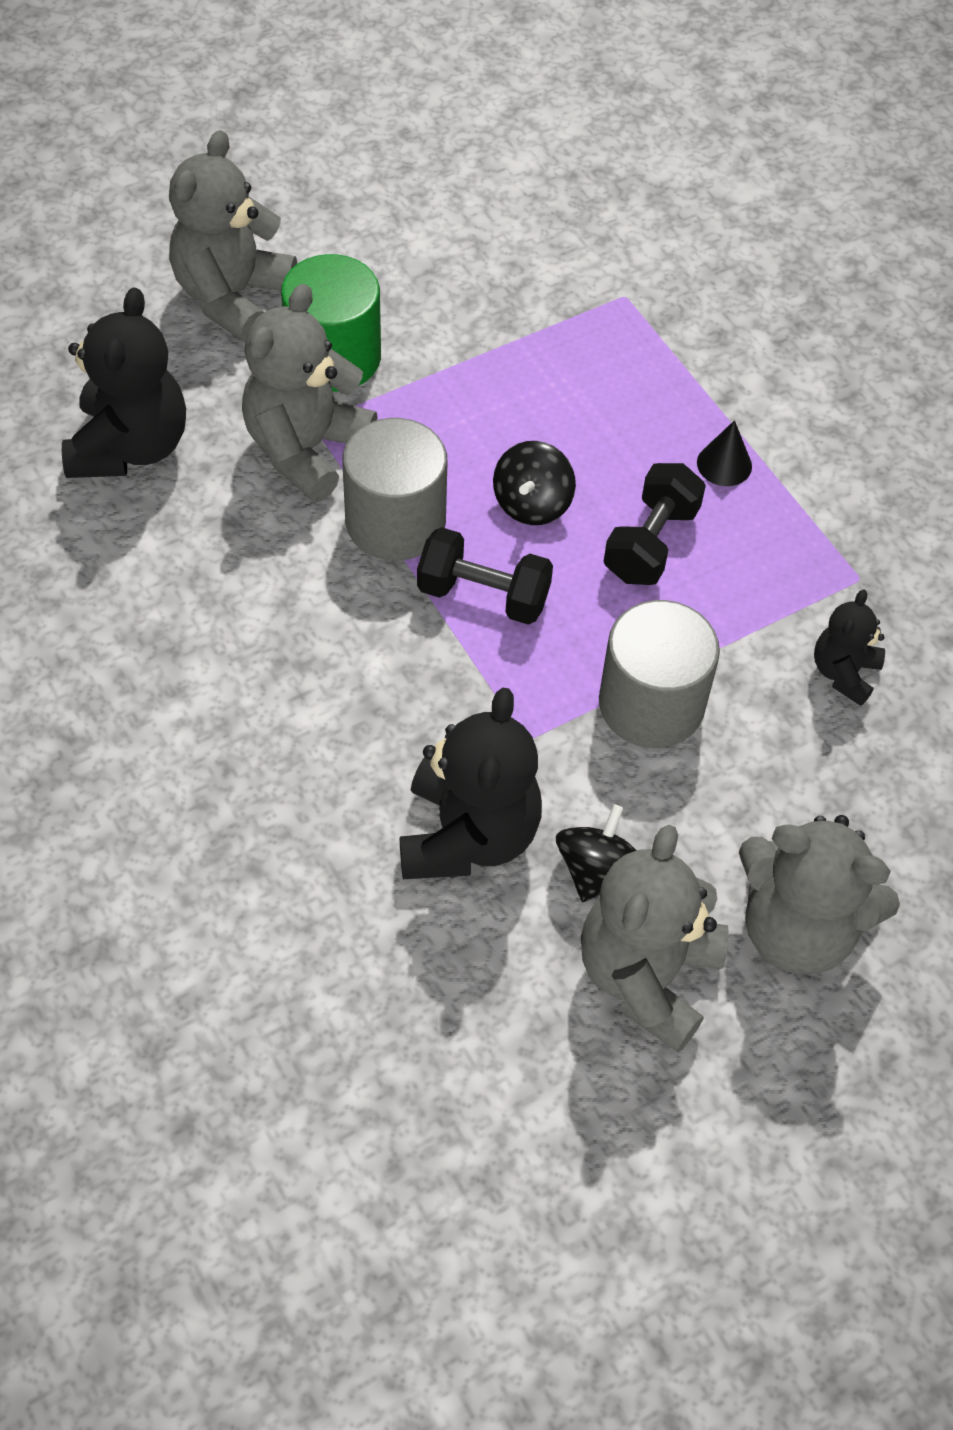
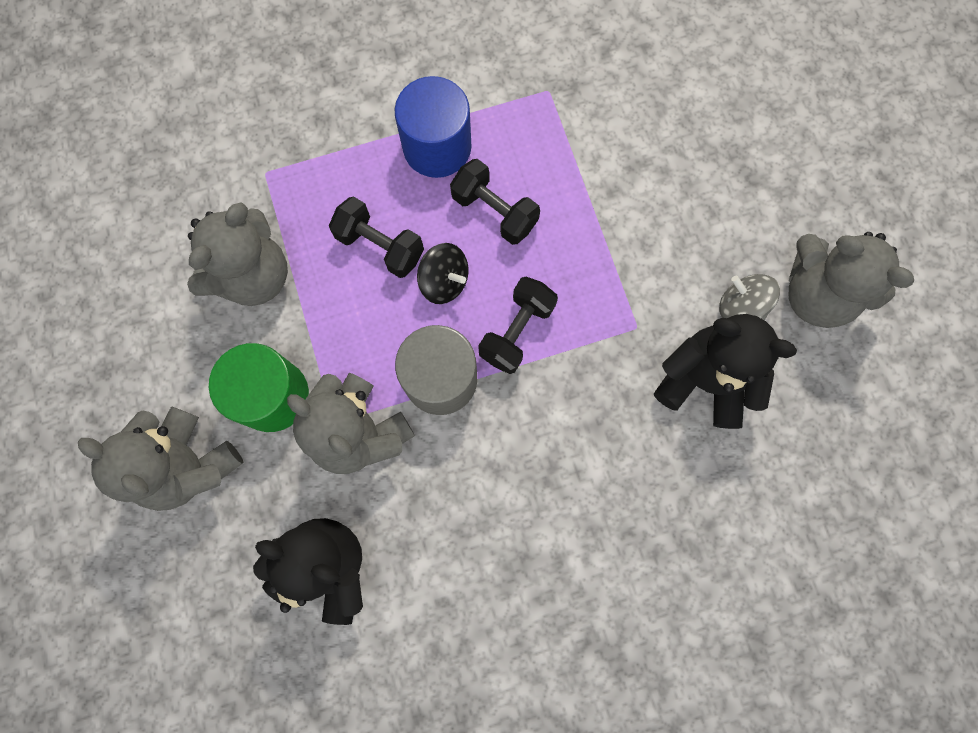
camera: 75 degrees left, 20 degrees up
black spinning top [556,804,637,902] -> grey spinning top [719,274,780,320]
grey cylinder [599,600,720,748] -> none
black cone [697,420,752,486] -> blue cylinder [394,76,472,178]
grey teddy bear [739,815,900,975] -> grey teddy bear moved to [187,202,288,306]
black teddy bear [814,589,885,706] -> none
none -> black dumbbell [329,196,424,278]

